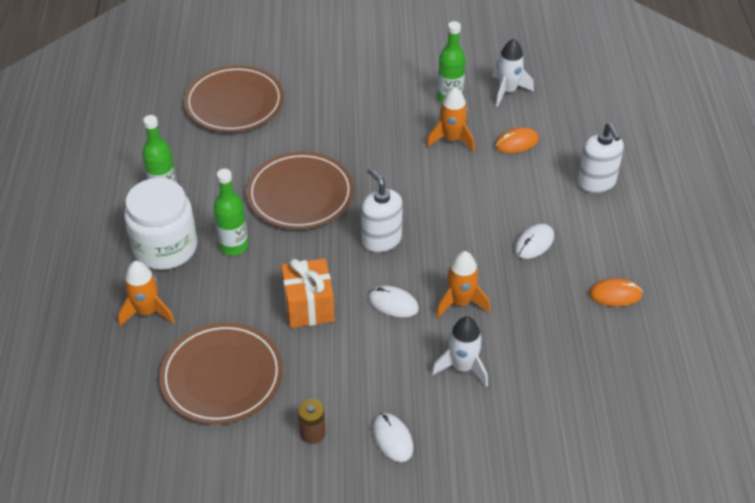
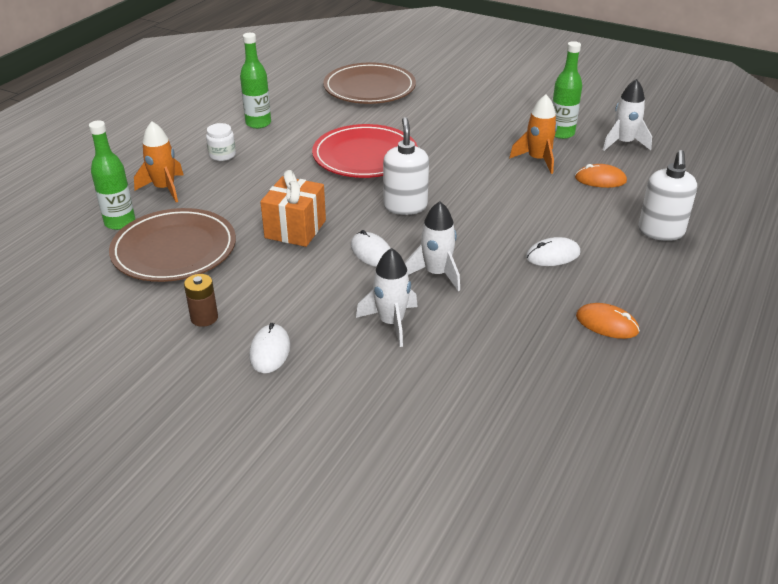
camera: 30 degrees right, 10 degrees down
white jar [124,178,197,270] -> white jar [206,123,236,161], size x0.44
green bottle [214,169,248,256] -> green bottle moved to [89,120,135,230]
brown plate [247,152,354,229] -> red plate [312,124,418,178]
orange rocket [436,251,490,318] -> white rocket [405,201,460,291]

